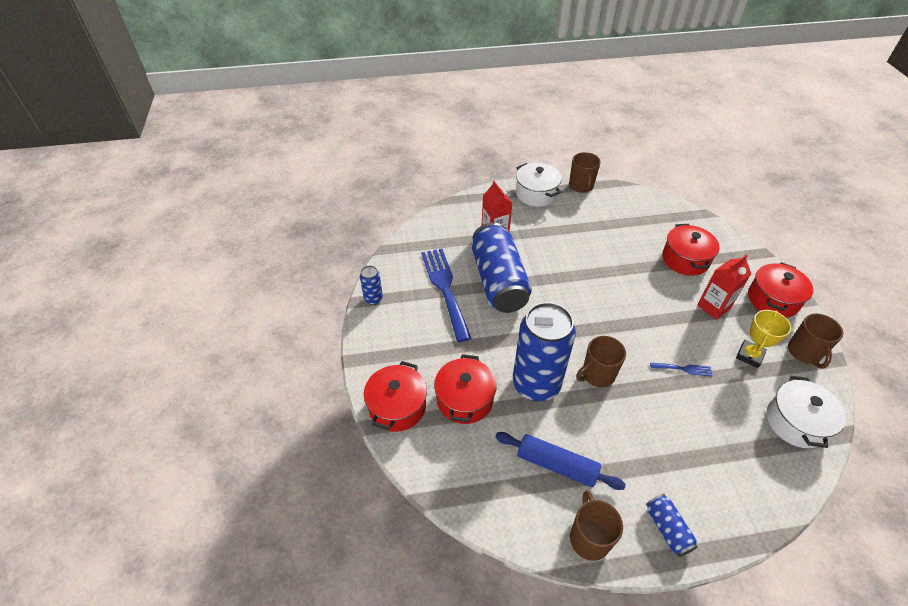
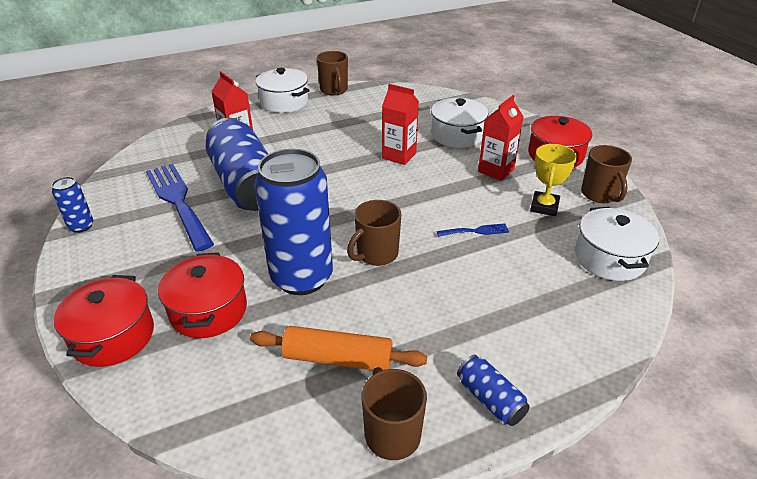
camera: 15 degrees left, 10 degrees down
blue rolling pin [495,432,626,490] -> orange rolling pin [250,326,427,370]
red pot [662,224,720,276] -> white pot [431,98,488,148]
none -> red carton [382,84,419,165]

